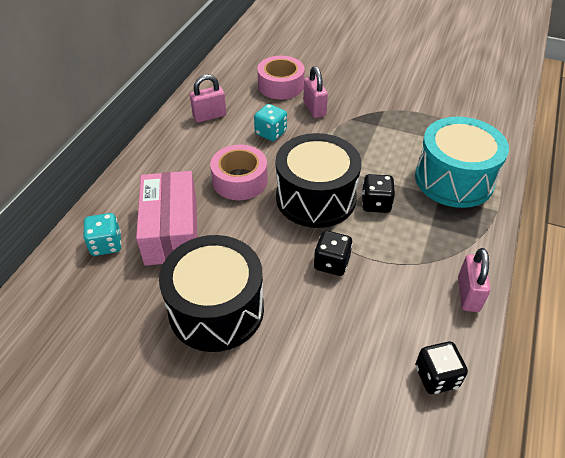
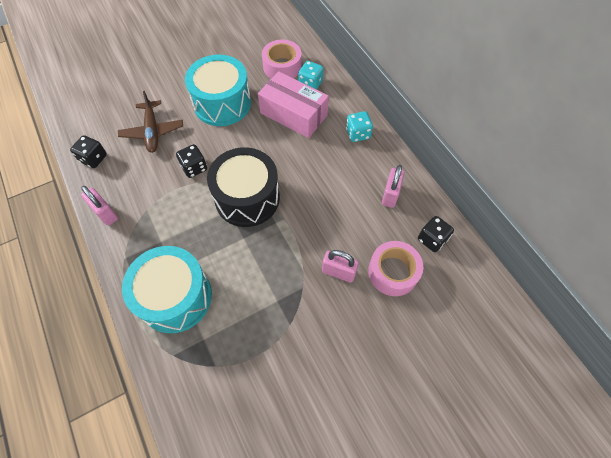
camera: 130 degrees right, 15 degrees up
black drum [159,235,264,352] -> turquoise drum [185,55,251,126]
pink tape [210,145,268,200] -> pink tape moved to [262,40,302,79]
turquoise dice [254,104,287,141] -> turquoise dice moved to [346,111,373,142]
black dice [362,174,395,213] -> black dice moved to [418,216,454,252]
none -> brown plane [118,91,183,153]

